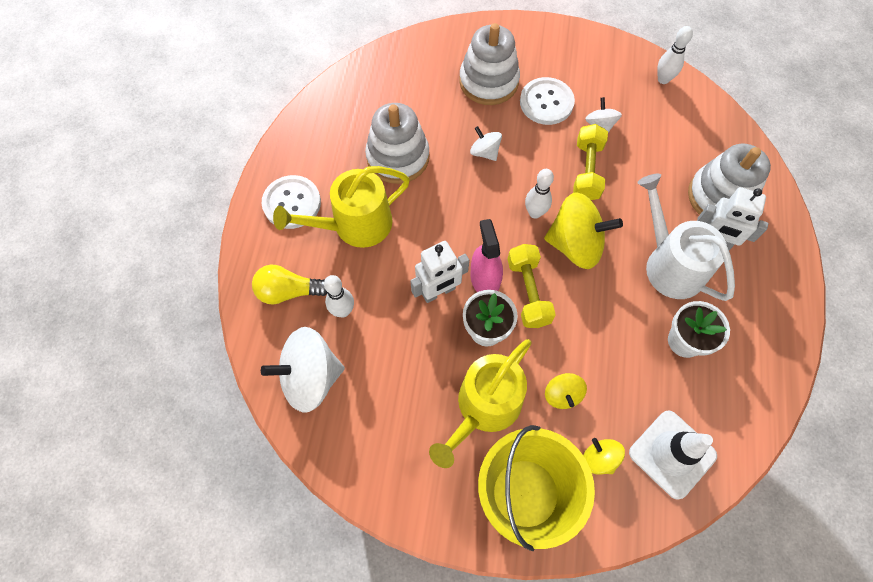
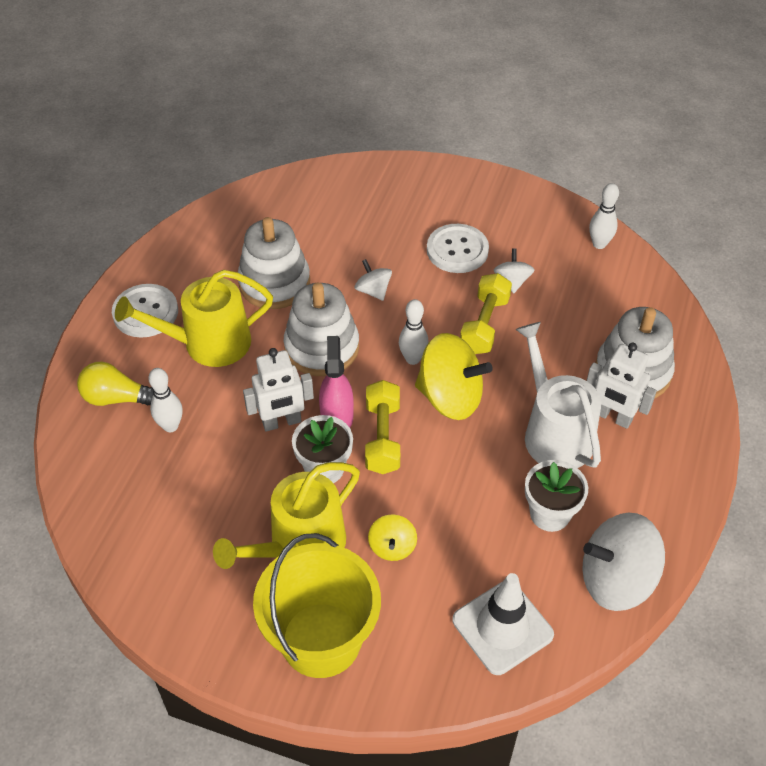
camera: 10 degrees right, 15 degrees down
white spinning top [261,327,345,413] -> white spinning top moved to [582,513,665,611]
white stacking toy [459,23,520,105] -> white stacking toy moved to [284,283,359,376]
yellow spinning top [583,438,625,474] -> none

